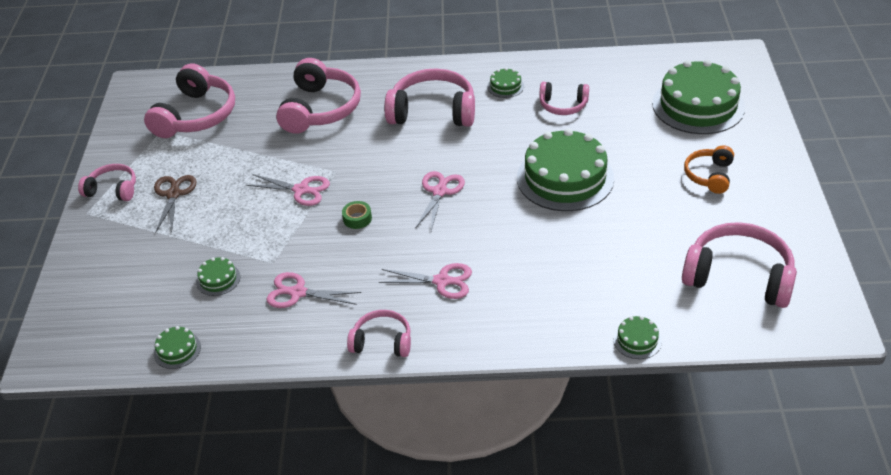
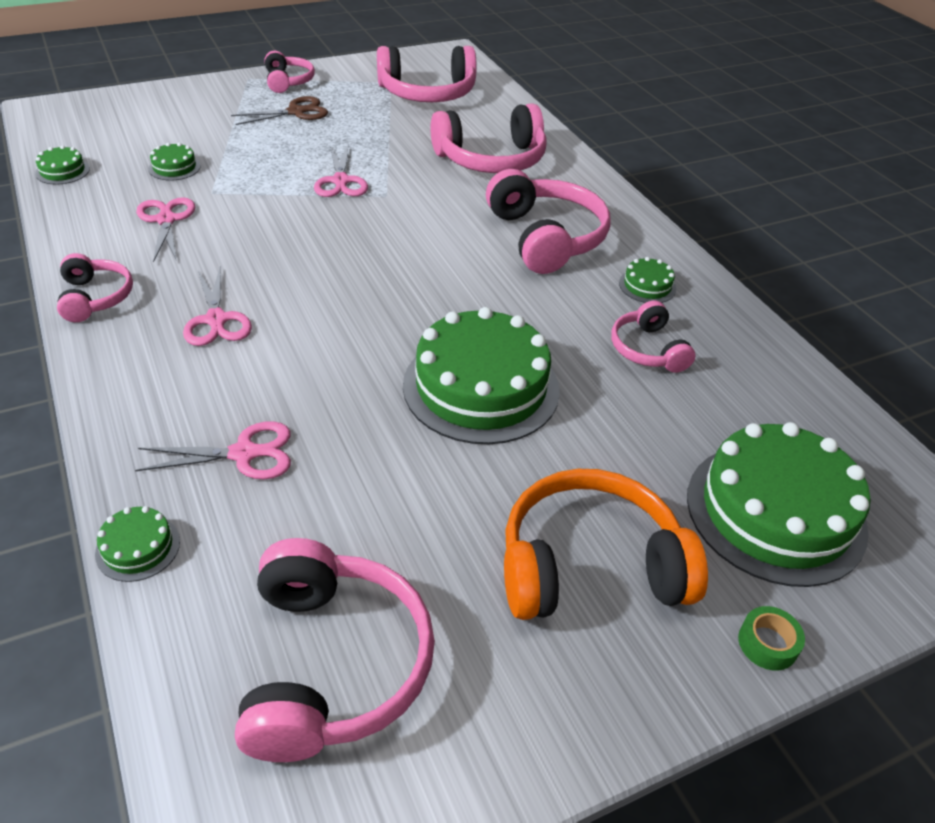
camera: 60 degrees right, 0 degrees up
green tape [342,201,372,229] -> green tape moved to [738,606,805,671]
pink scissors [415,171,465,231] -> pink scissors moved to [135,421,291,479]
orange headphones [684,145,734,194] -> orange headphones [504,469,708,620], size x1.78

